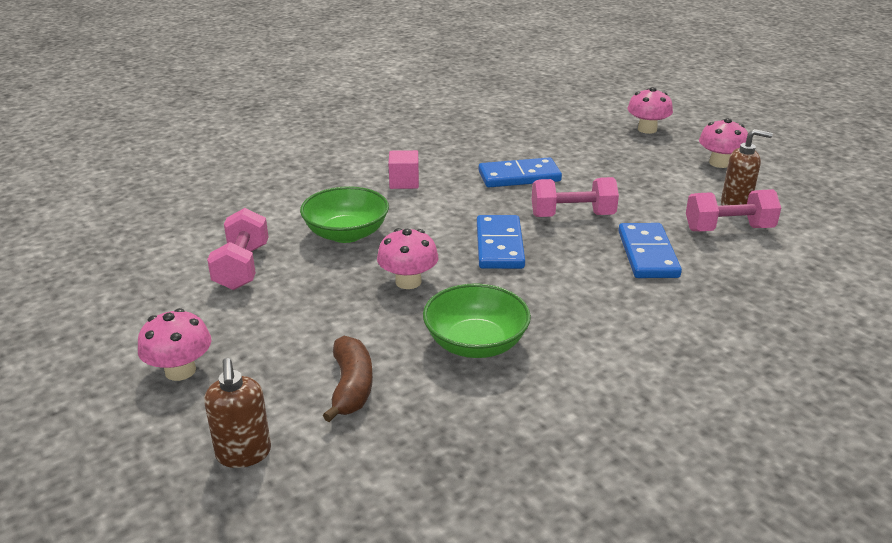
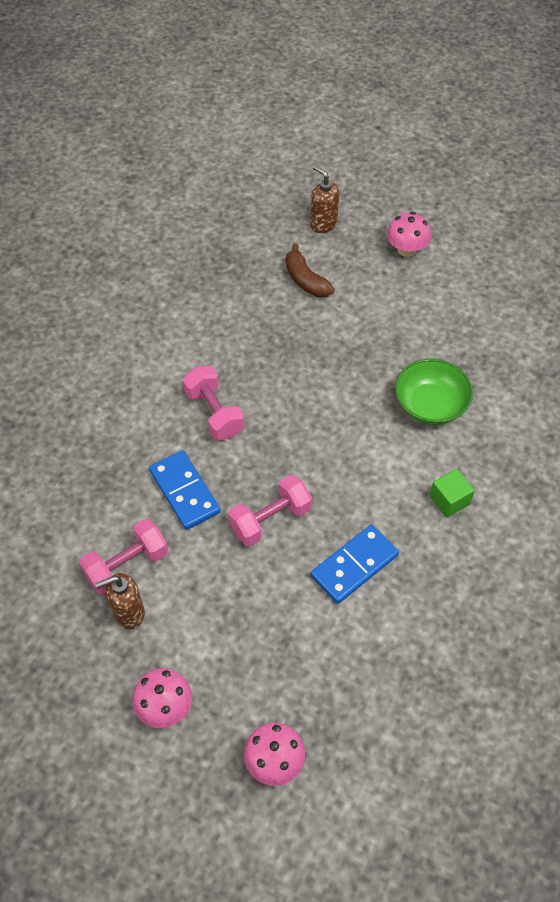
camera: 150 degrees right, 25 degrees up
pink dumbbell [207,208,269,290] -> pink dumbbell moved to [182,366,245,440]
pink mushroom [377,228,438,289] -> none
pink cube [388,150,419,189] -> green cube [429,469,475,518]
green bowl [423,283,531,358] -> none
blue domino [477,215,525,269] -> none

